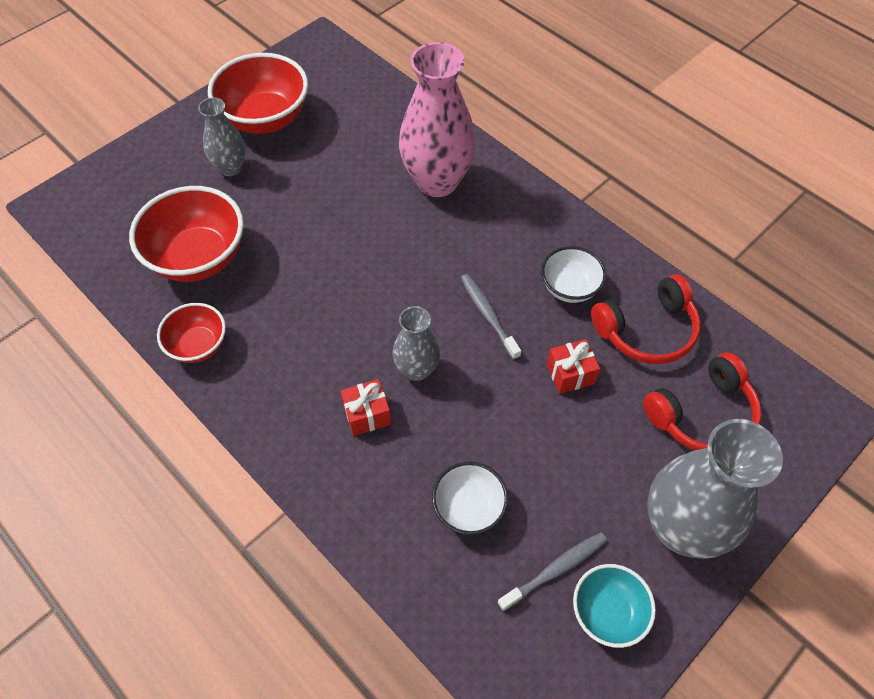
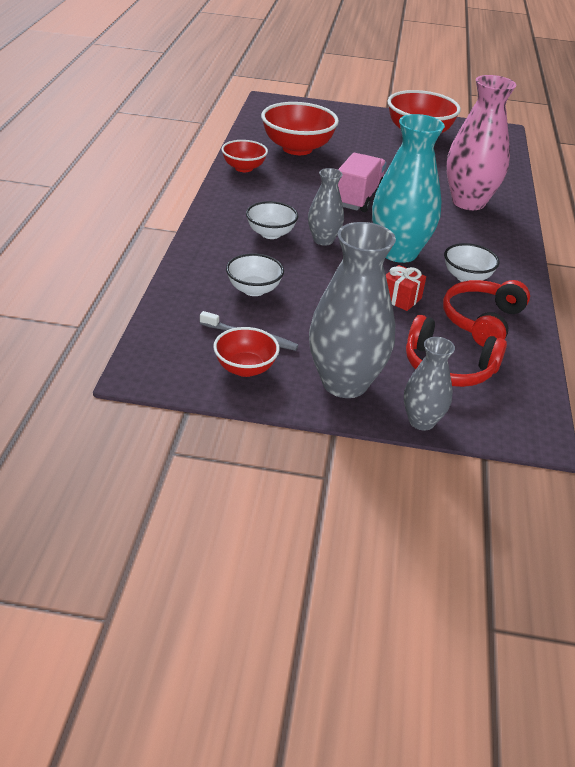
camera: 50 degrees right, 20 degrees down
grey vase [198,97,245,176] -> grey vase moved to [404,337,455,430]
red gift [340,379,391,436] -> white bowl [246,201,298,239]
grey toothbrush [461,274,521,360] -> turquoise vase [372,114,445,263]
turquoise bowl [573,564,656,648] -> red bowl [213,327,280,377]
red headphones [591,274,701,364] -> red headphones turned 90 degrees clockwise [443,280,530,347]
none -> pink truck [338,153,386,212]

